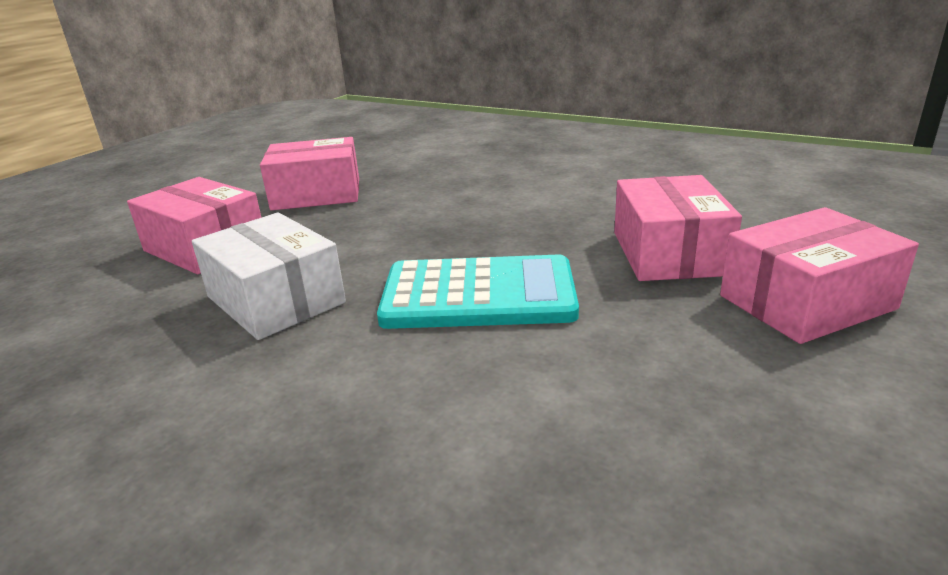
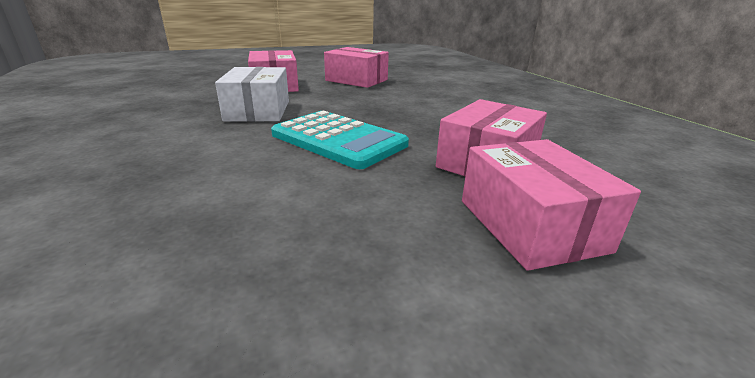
camera: 35 degrees right, 0 degrees up
pink box [720,207,919,344] -> pink box turned 60 degrees clockwise [462,139,641,271]

